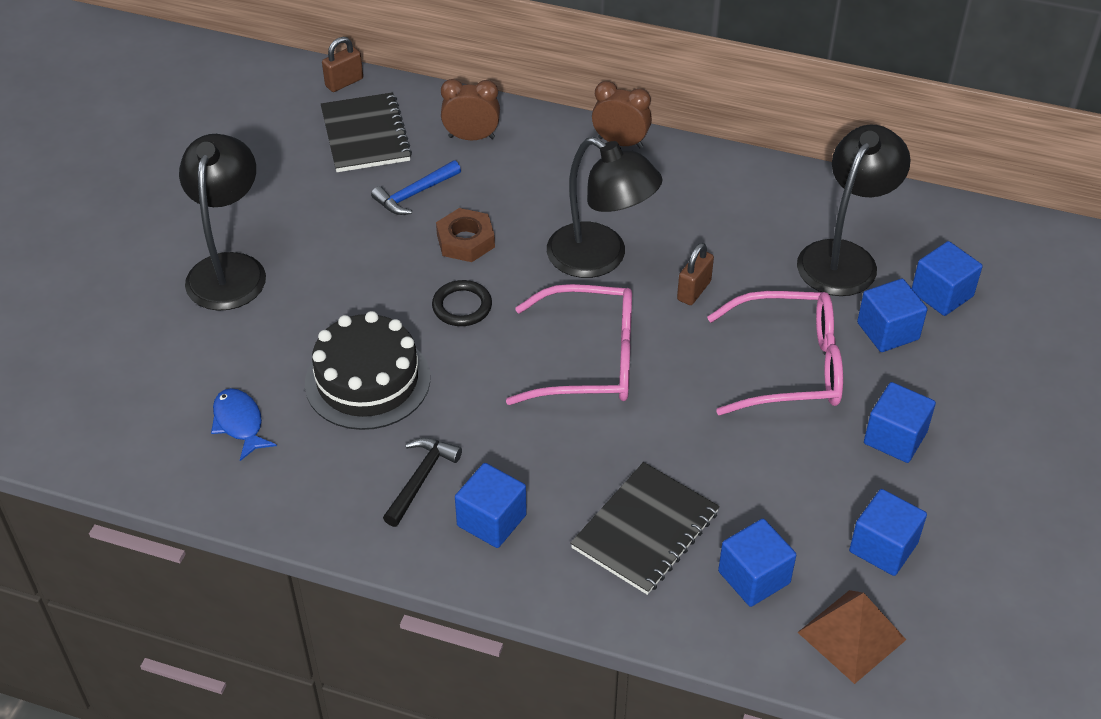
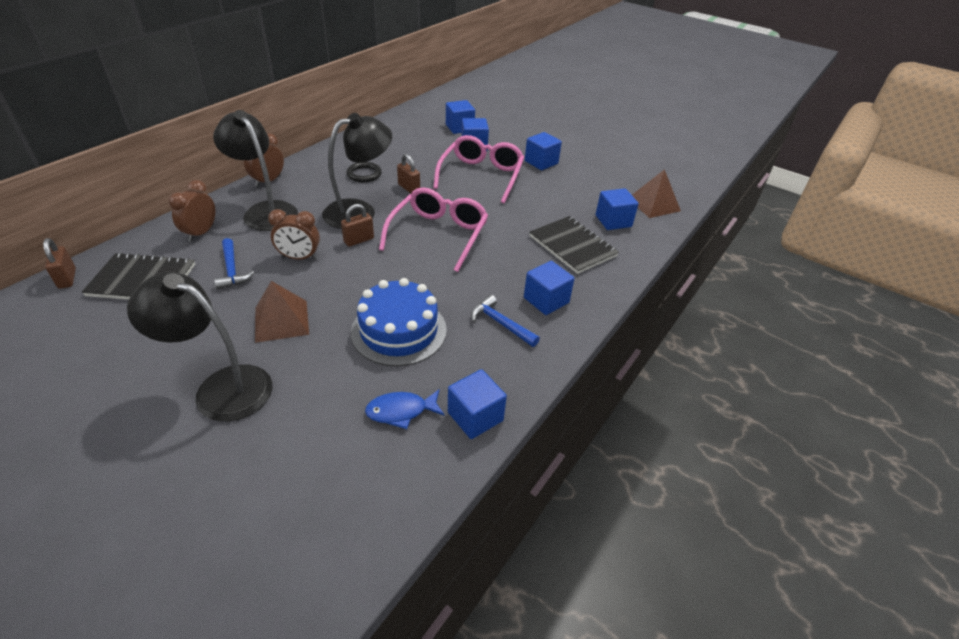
camera: 75 degrees left, 5 degrees down
black cake [305,311,430,430] -> blue cake [351,278,447,366]
black hammer [383,438,462,527] -> blue hammer [471,295,540,347]
black ring [432,280,492,326] -> black ring moved to [347,162,382,182]
brown nut [436,208,495,262] -> brown clock [268,209,320,260]
black lamp [797,125,911,296] -> black lamp moved to [213,110,298,231]
blue cube [849,489,927,576] -> blue cube moved to [448,369,507,439]
none -> brown pyramid [255,281,309,343]
none -> brown padlock [341,204,374,247]

